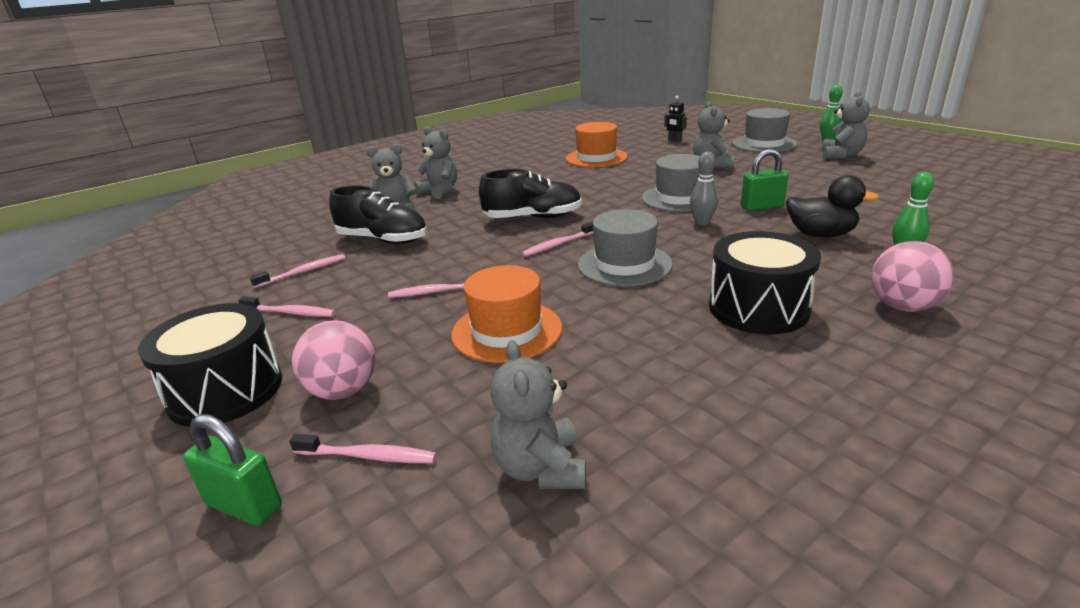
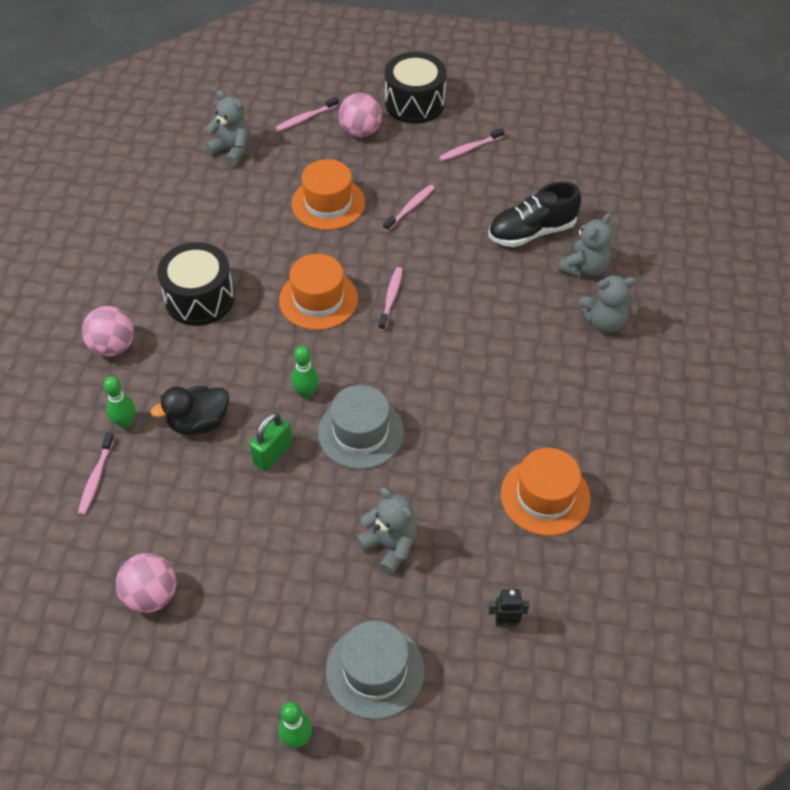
camera: 135 degrees right, 25 degrees up
green padlock [183,414,282,526] -> none
pink toothbrush [250,254,345,288] -> pink toothbrush moved to [78,432,115,515]
black shoe [479,169,582,218] -> none
grey hat [578,209,673,287] -> orange hat [279,254,358,330]
grey bowling pin [690,151,718,226] -> green bowling pin [291,346,319,398]
grey teddy bear [822,91,870,159] -> none
none -> pink ball [116,553,176,613]

